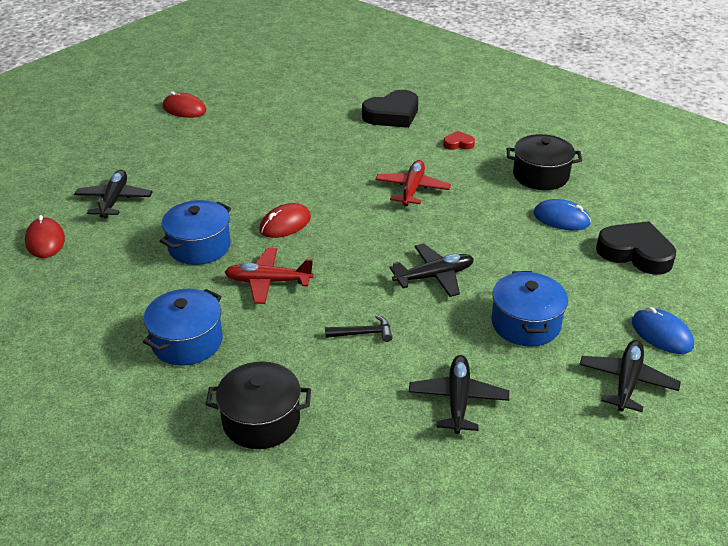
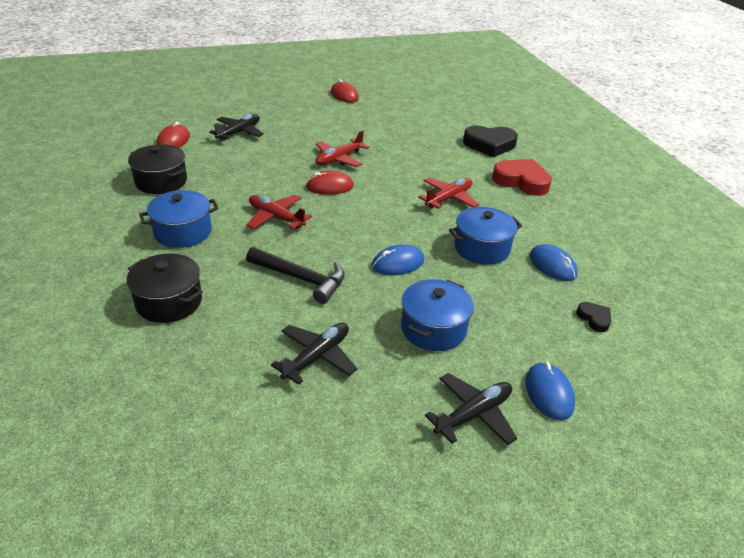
camera: 30 degrees right, 0 degrees up
blue pot [160,200,231,265] -> blue pot moved to [449,207,522,265]
black hammer [325,315,393,342] -> black hammer [246,247,345,304], size x1.80
black plane [390,243,474,297] -> blue mouse [372,244,424,276]
red heart [443,131,475,150] -> red heart [492,159,552,196], size x2.06
black pot [507,134,582,190] -> black pot moved to [128,144,187,194]
black heart [596,221,676,275] -> black heart [576,302,611,332], size x0.49
none -> red plane [315,130,369,167]

